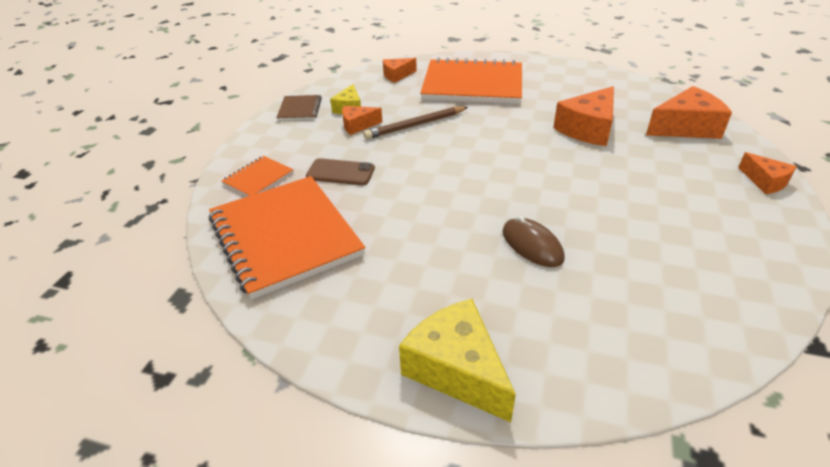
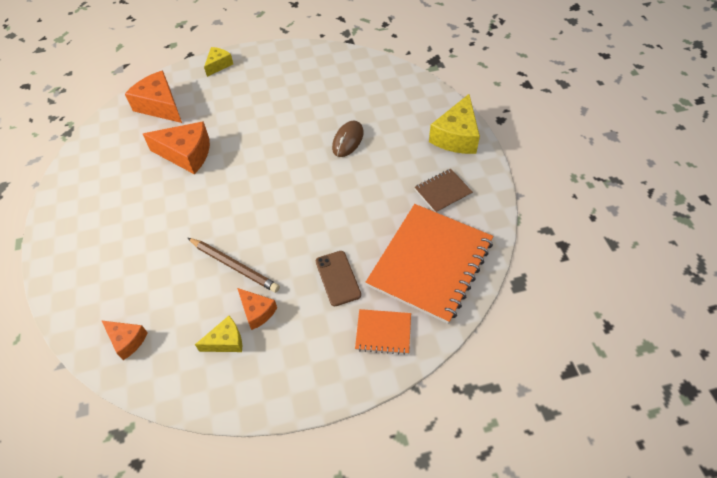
camera: 120 degrees left, 15 degrees up
brown notebook [276,95,322,121] -> brown notebook moved to [414,169,473,213]
orange notebook [420,57,522,104] -> none
orange cheese [738,152,797,194] -> yellow cheese [204,47,233,77]

